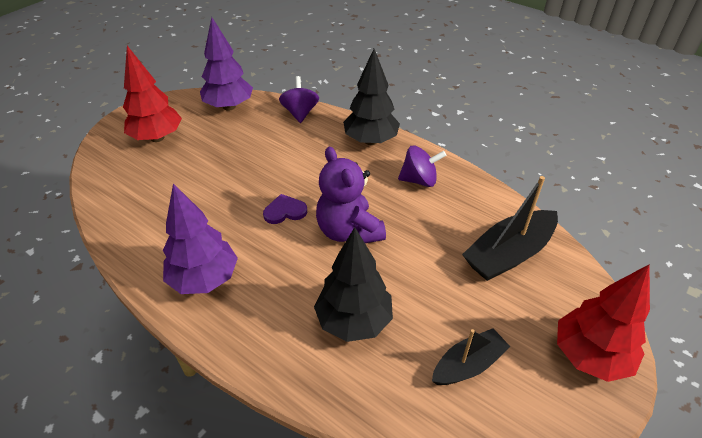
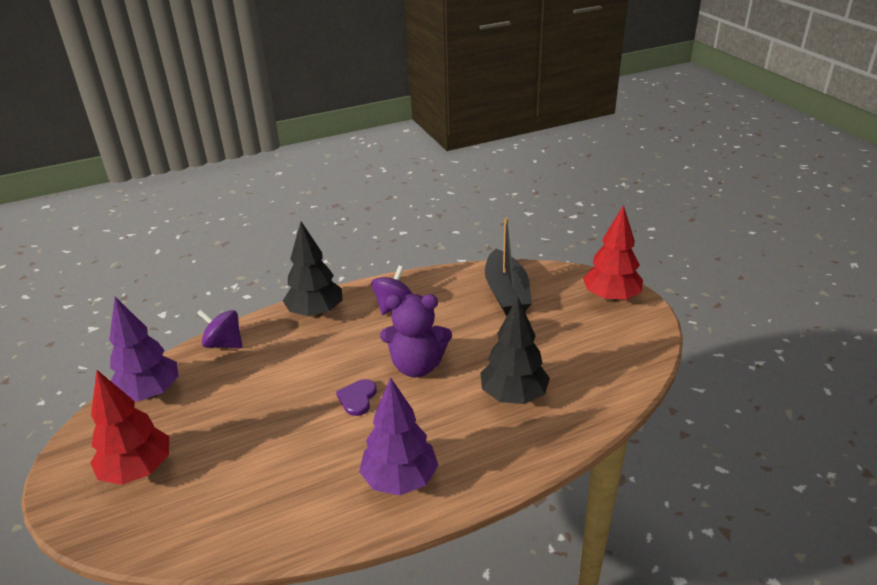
camera: 60 degrees left, 10 degrees down
black boat [432,328,510,385] -> none

